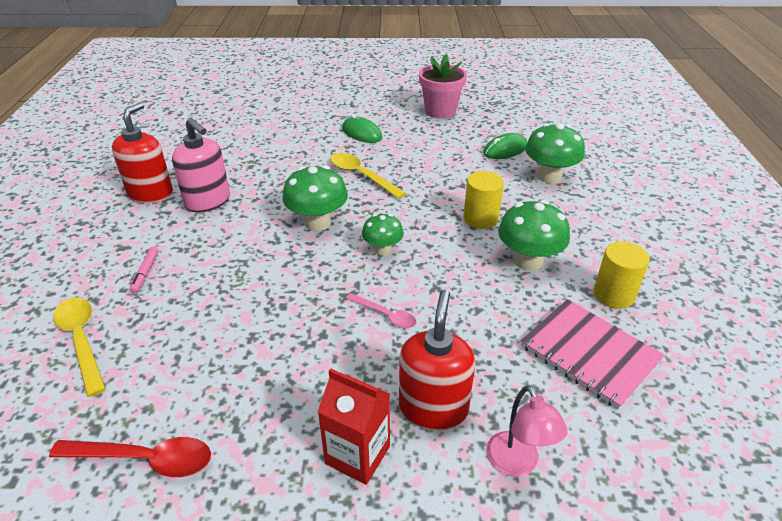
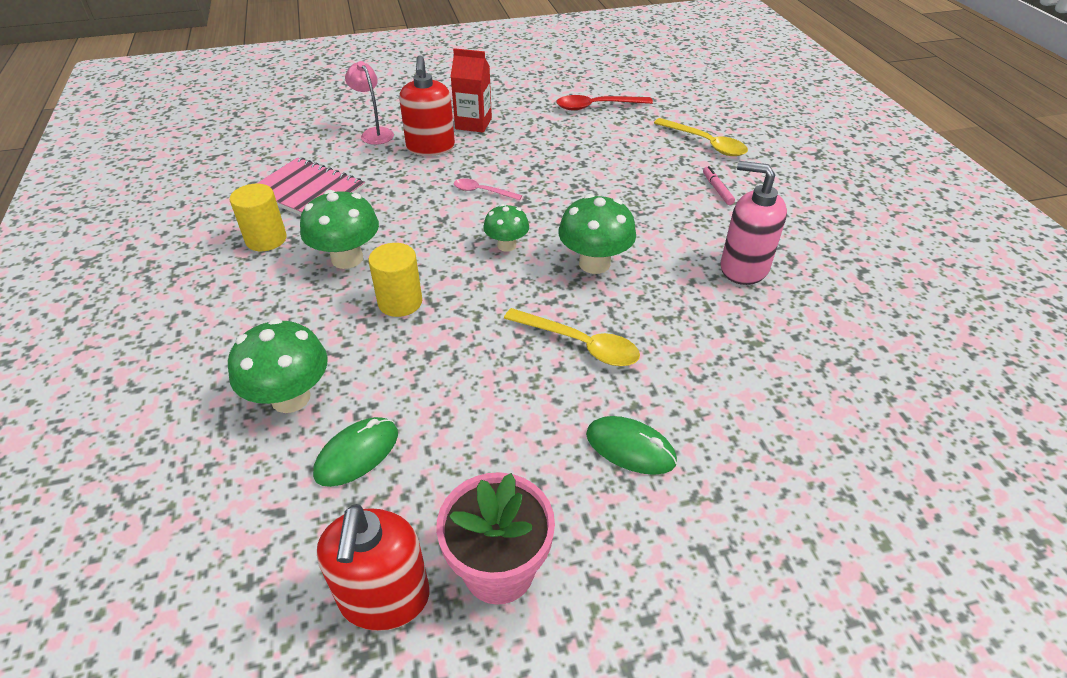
camera: 165 degrees right, 5 degrees up
red soap dispenser [112,102,173,204] -> red soap dispenser moved to [317,504,430,631]

